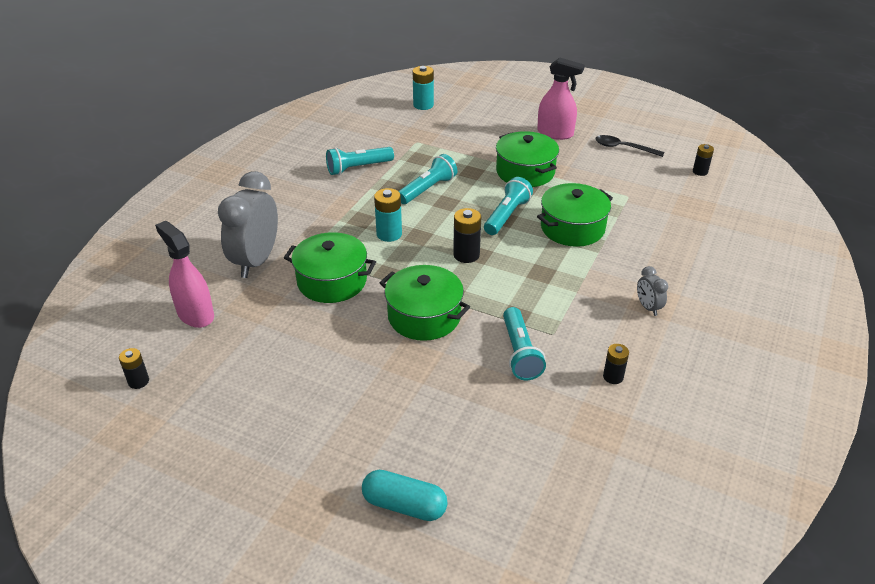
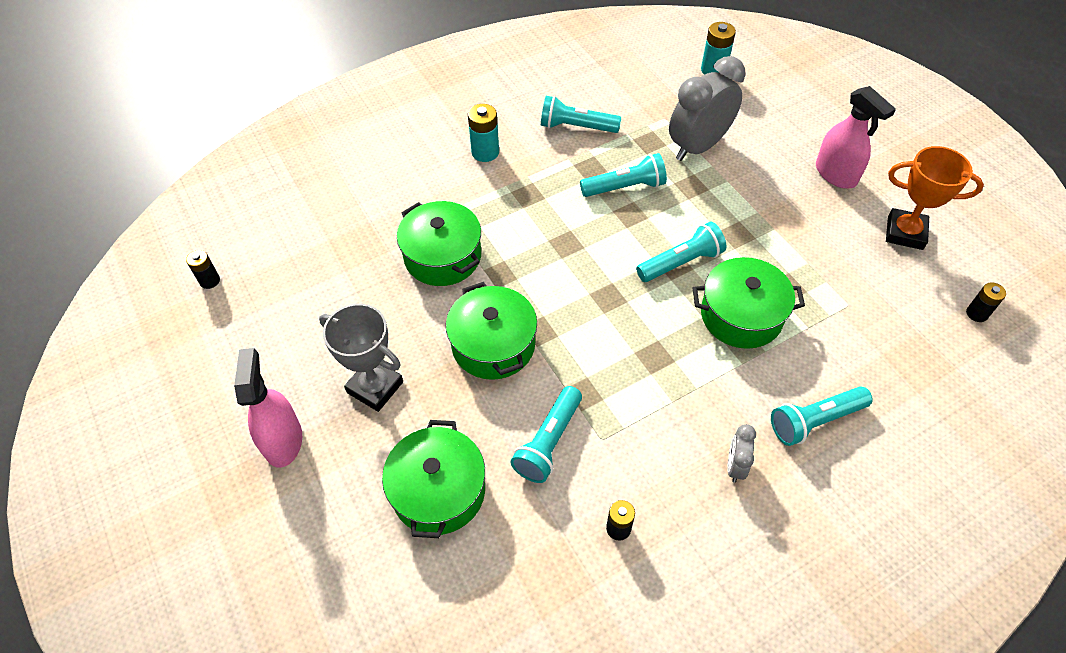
camera: 35 degrees right, 15 degrees up
pink spray bottle [155,221,214,328] -> pink spray bottle moved to [234,348,302,468]
grey clock [218,171,278,278] -> grey clock moved to [669,56,745,161]
turquoise capsule [362,470,448,521] -> none
turquoise battery [374,188,402,242] -> turquoise battery moved to [468,104,499,162]
black battery [453,208,481,263] -> none
green pot [496,131,559,187] -> green pot moved to [382,420,485,538]
black spoon [595,135,664,157] -> orange trophy [886,146,984,250]
none -> grey trophy [319,304,403,412]
none -> turquoise flashlight [771,386,873,446]

